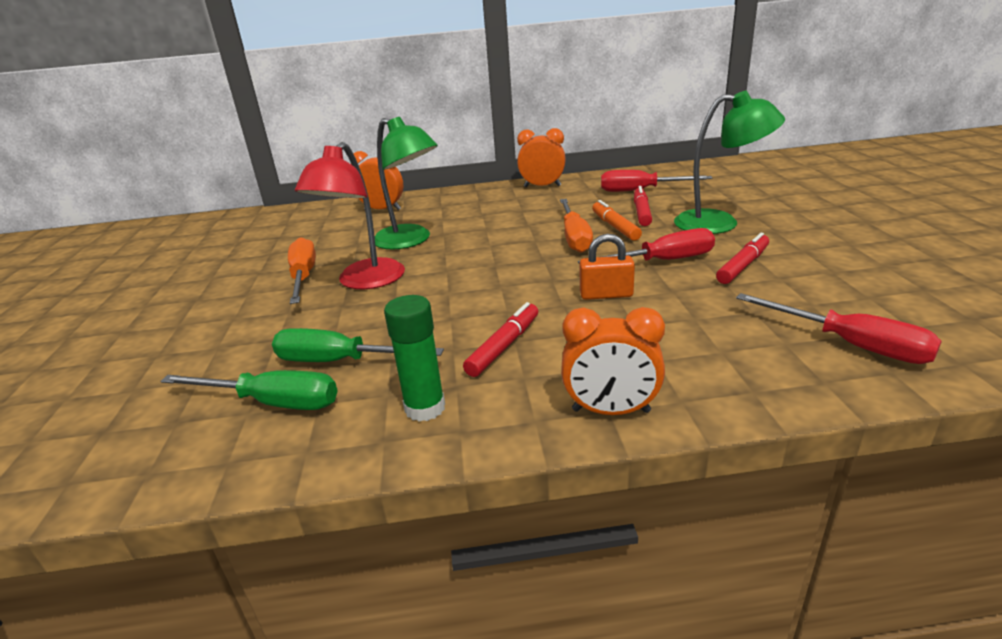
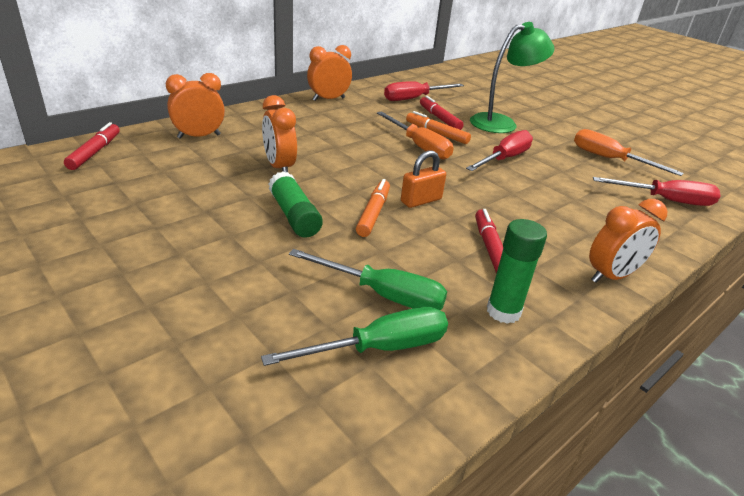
camera: 40 degrees left, 5 degrees up
green screwdriver [272,328,444,362] -> green screwdriver turned 135 degrees counterclockwise [289,249,447,310]
orange screwdriver [288,237,316,304] -> orange screwdriver moved to [574,129,684,176]
red lamp [295,142,405,289] -> green glue stick [269,171,323,238]
green lamp [374,117,438,250] -> orange clock [262,95,297,173]
orange padlock [580,234,635,300] -> orange padlock moved to [401,150,446,208]
red marker [716,233,769,284] -> red marker moved to [64,122,120,170]
none -> orange marker [356,179,390,237]

